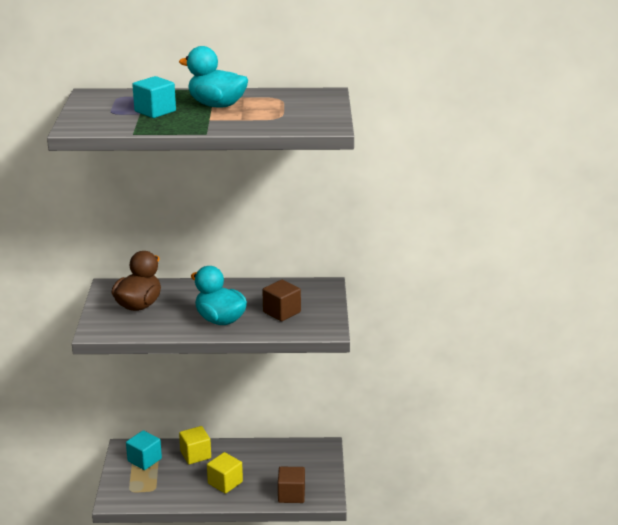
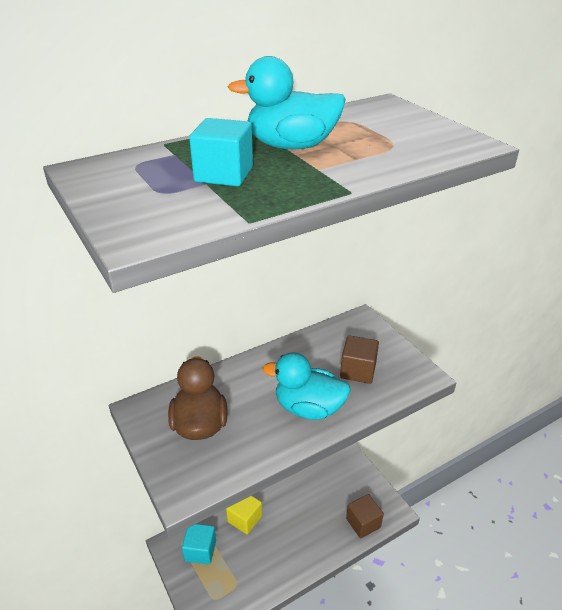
camera: 30 degrees left, 10 degrees up
yellow cube [207,452,243,494] -> none

